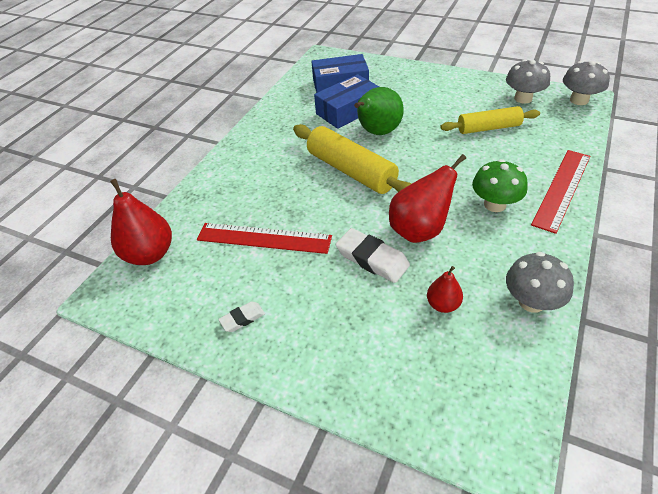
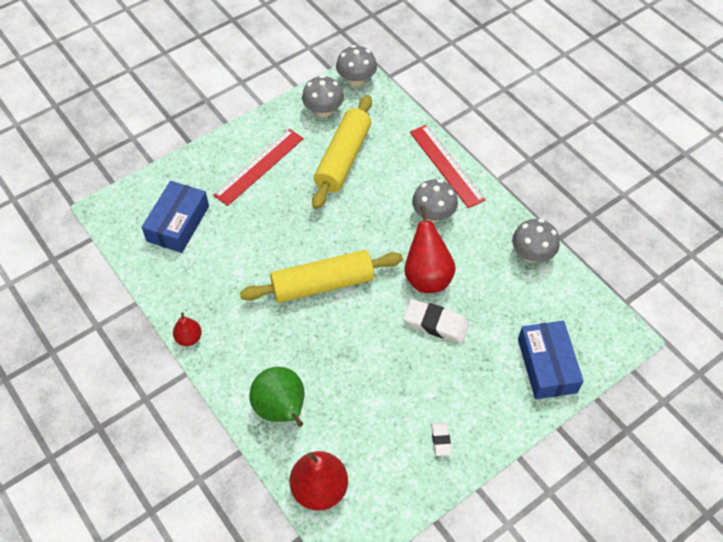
camera: 65 degrees left, 10 degrees up
red ruler [197,223,332,254] -> red ruler moved to [213,129,304,206]
blue box [314,74,379,129] -> blue box moved to [518,321,583,399]
white eraser [336,228,410,283] -> white eraser turned 45 degrees clockwise [404,299,469,343]
green pear [354,87,404,135] -> green pear moved to [249,367,305,427]
red pear [427,266,463,313] -> red pear moved to [173,312,202,346]
yellow rolling pin [441,106,540,134] -> yellow rolling pin [312,95,372,209], size x1.52
green mushroom [472,159,528,212] -> grey mushroom [412,179,458,222]

